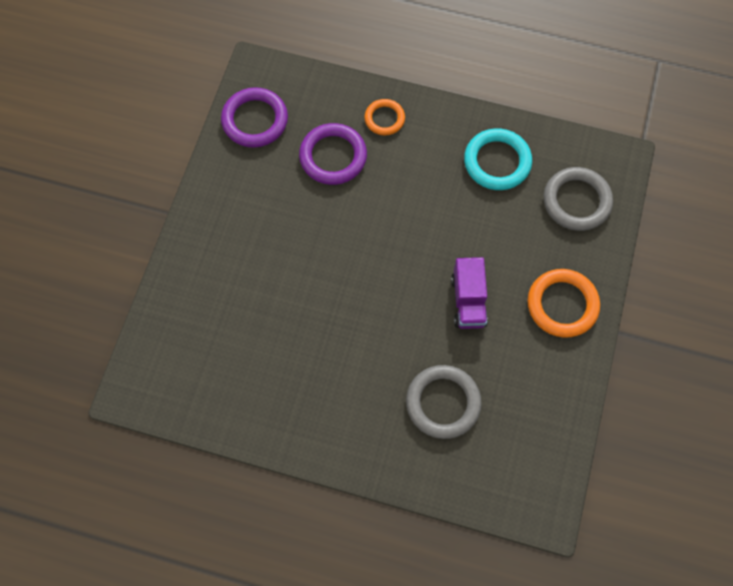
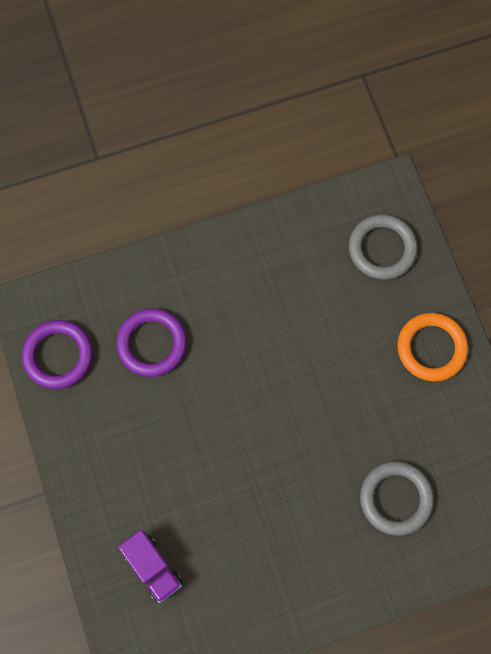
camera: 35 degrees left, 5 degrees up
orange ring [364,99,405,135] -> none
purple truck [451,257,488,329] -> purple truck moved to [118,530,183,603]
turquoise ring [464,128,532,190] -> none

